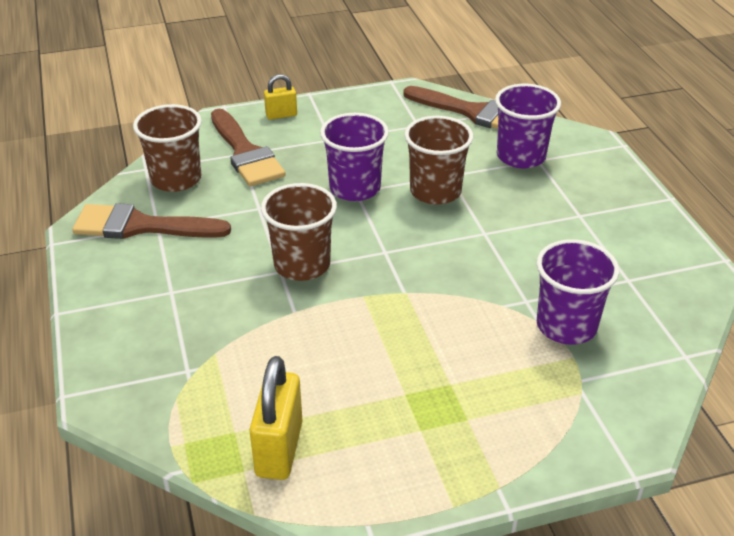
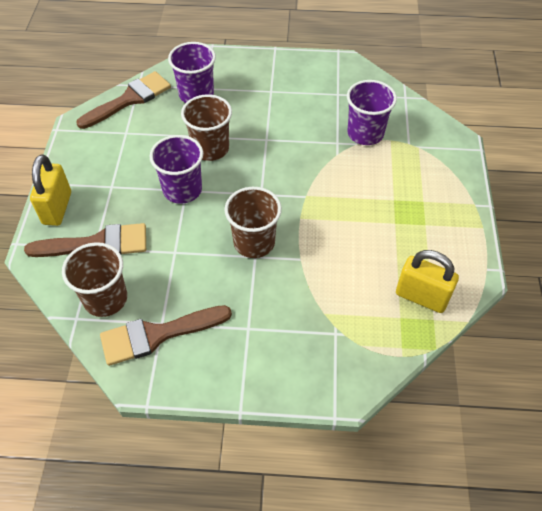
camera: 70 degrees left, 15 degrees up
brown brush [72,203,231,239] -> brown brush turned 45 degrees clockwise [100,305,232,366]
yellow padlock [264,74,297,120] -> yellow padlock [30,154,71,226], size x1.76

